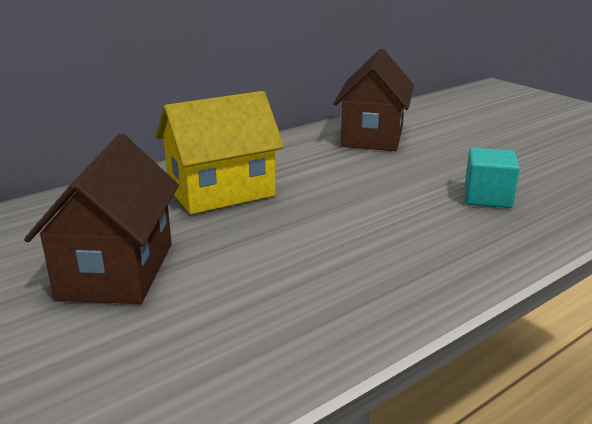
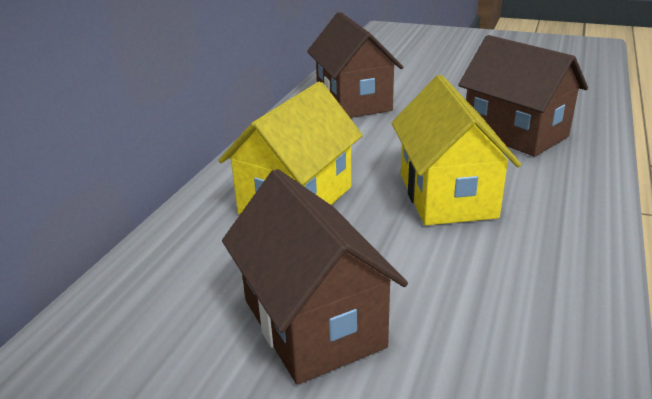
camera: 30 degrees left, 5 degrees up
turquoise cube [465,148,520,208] -> brown house [458,35,588,157]
none -> yellow house [391,75,521,225]

